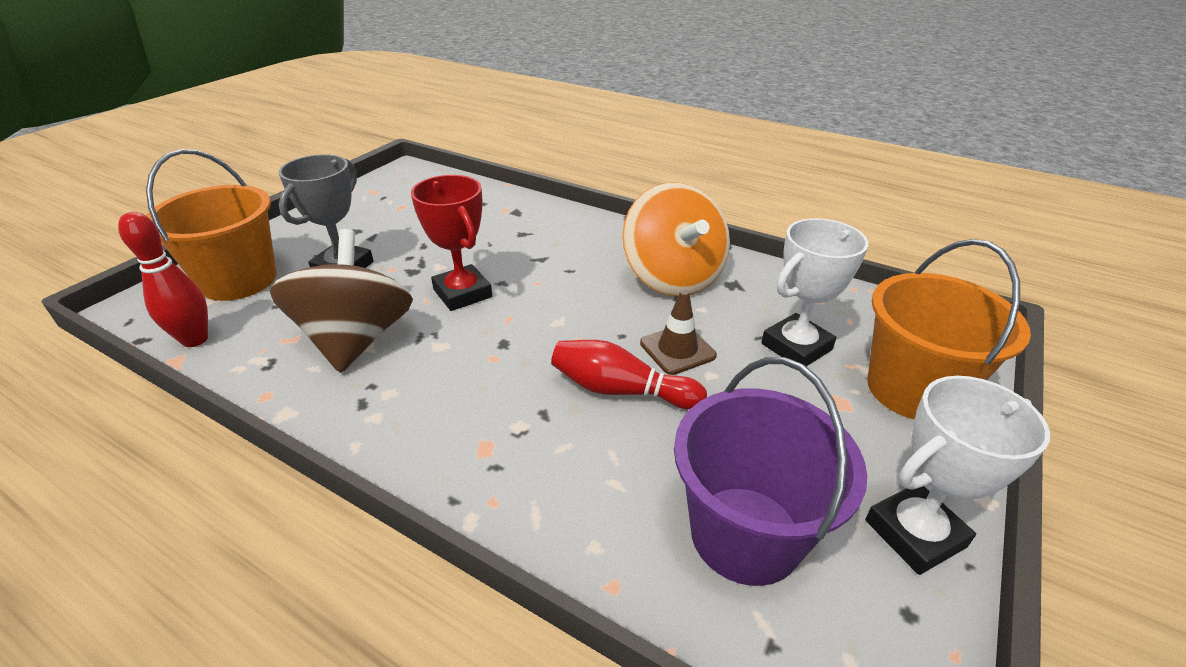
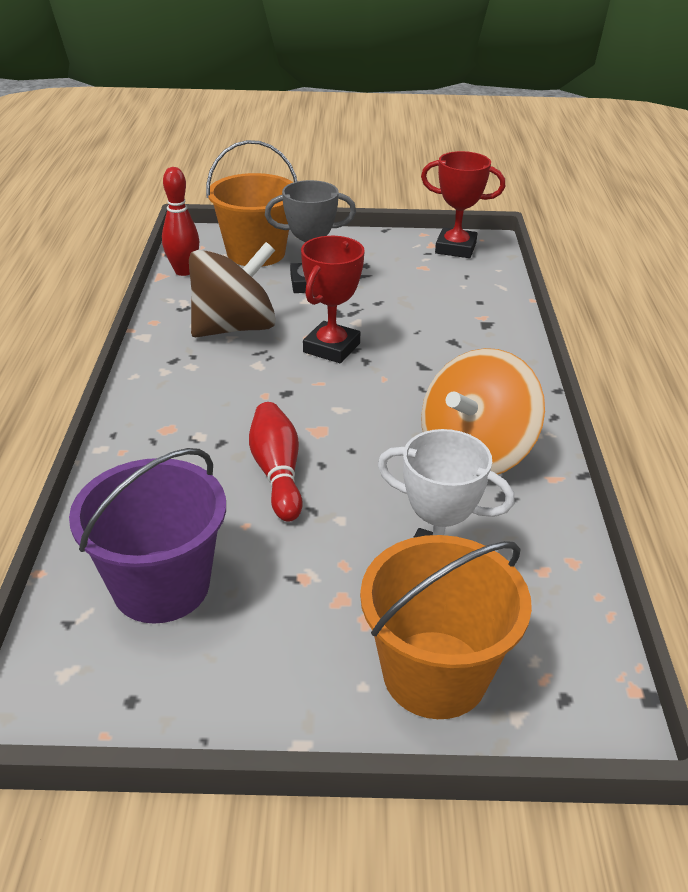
camera: 60 degrees right, 0 degrees up
brown traffic cone [640,290,717,375] -> none
white trophy [865,376,1050,575] -> none
none -> red trophy [421,151,505,258]

